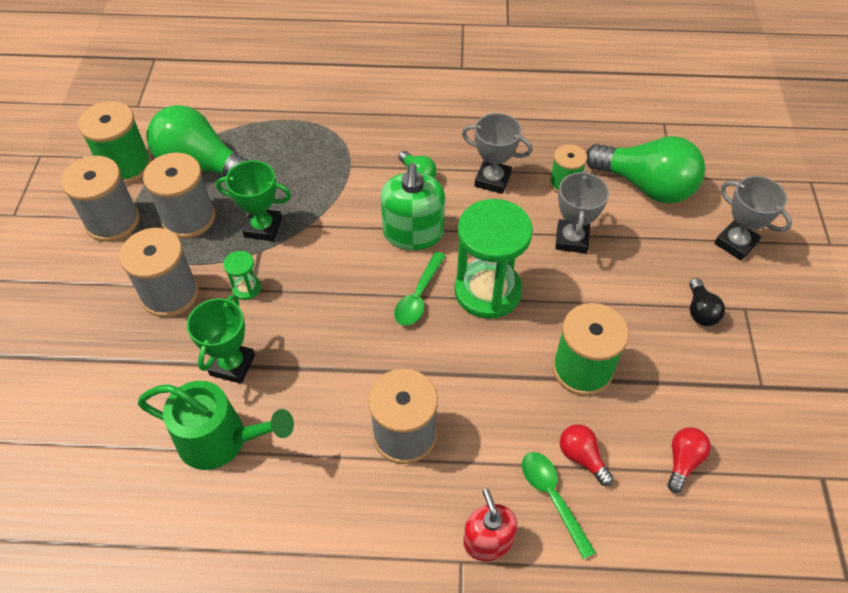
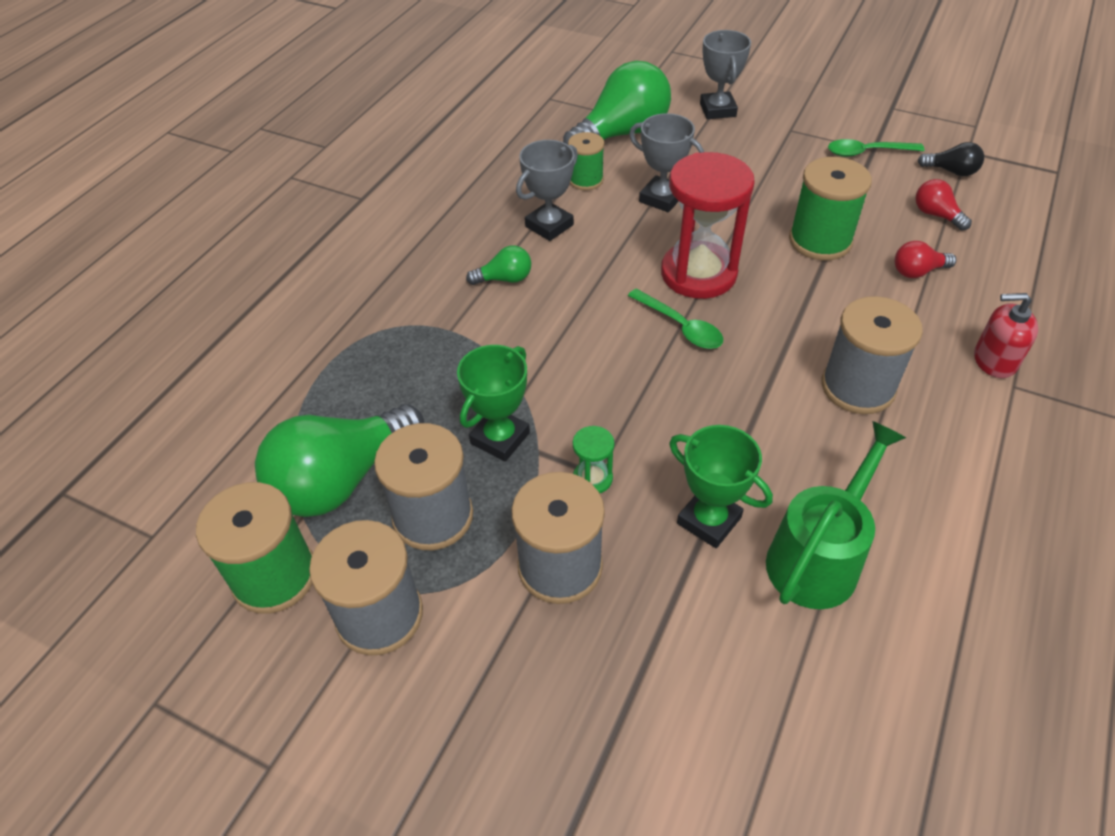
camera: 65 degrees left, 5 degrees down
green soap dispenser [381,163,445,250] -> none
green hourglass [454,199,533,319] -> red hourglass [661,152,755,299]
green spoon [522,452,596,559] -> green spoon moved to [828,139,924,157]
black light bulb [689,278,725,326] -> black light bulb moved to [918,142,984,176]
grey trophy [714,176,792,260] -> grey trophy turned 75 degrees counterclockwise [700,30,751,119]

